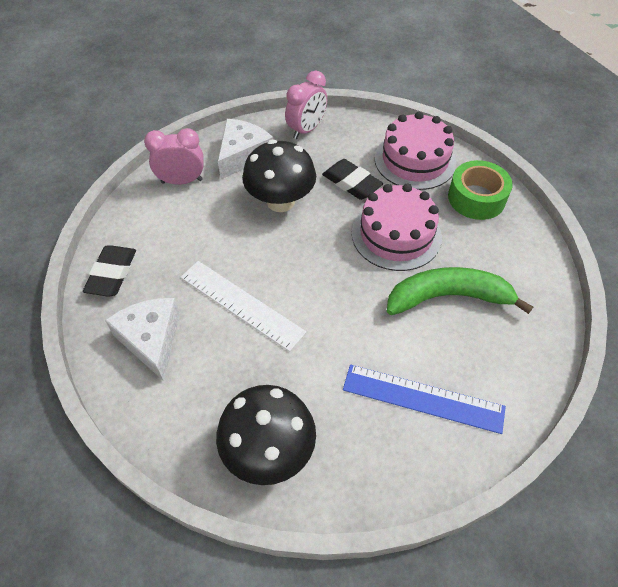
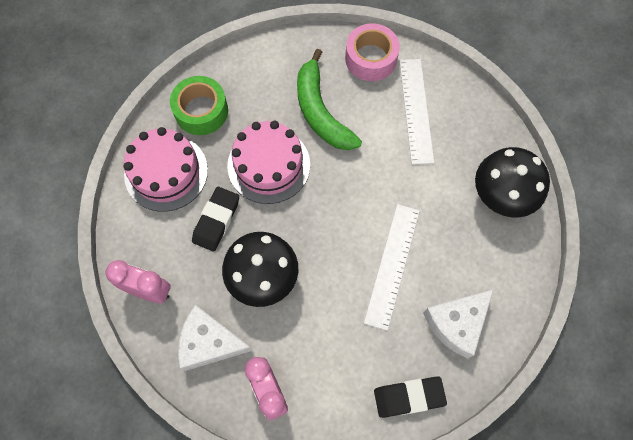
camera: 110 degrees left, 15 degrees up
blue ruler [343,365,506,434] -> white ruler [400,59,434,165]
none -> pink tape [345,23,400,81]

